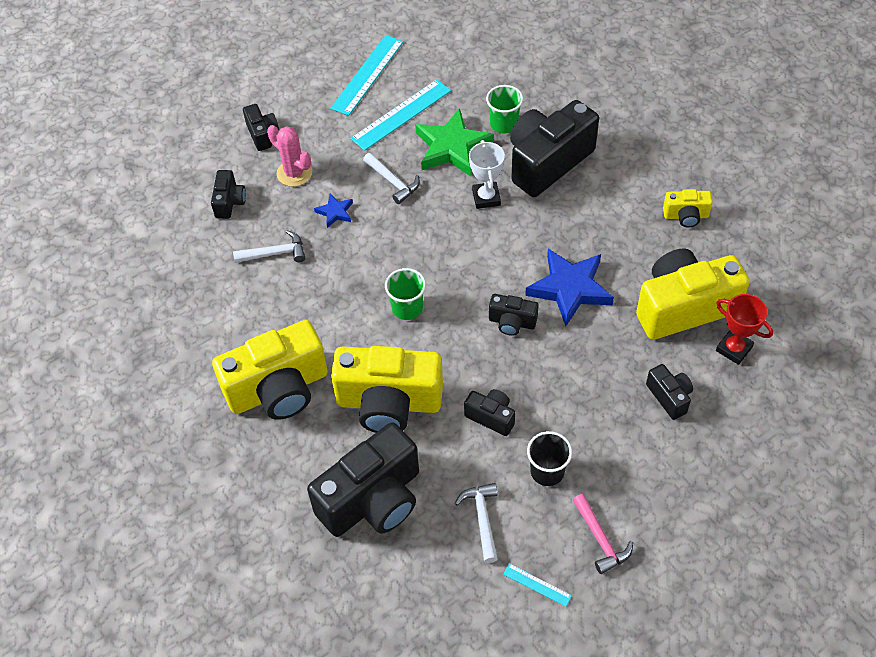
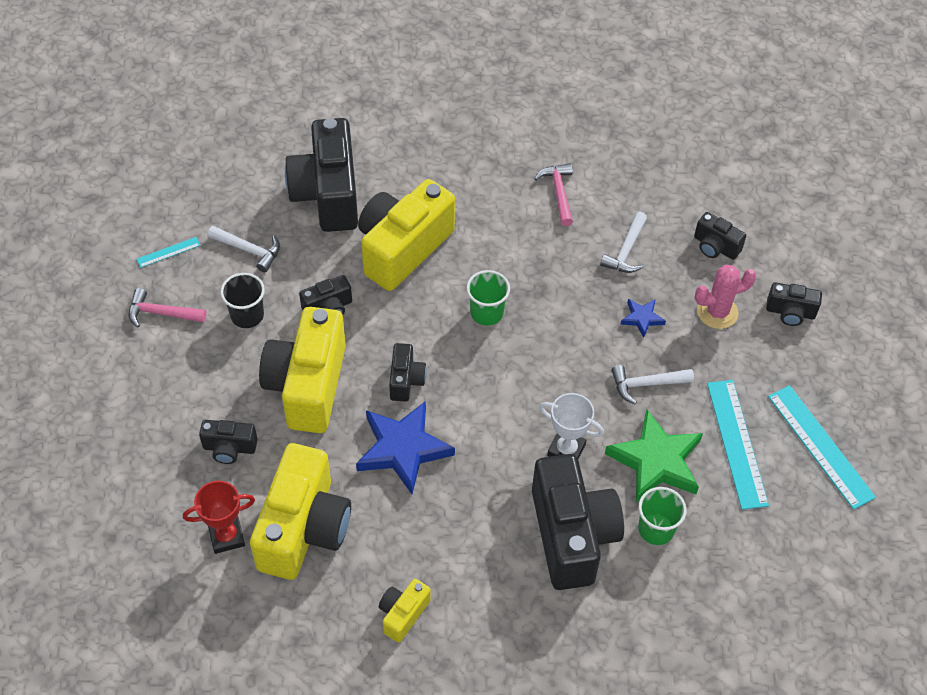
camera: 120 degrees right, 0 degrees up
yellow camera [212,320,328,420] -> yellow camera moved to [259,307,346,433]
black camera [489,294,539,336] -> black camera turned 135 degrees clockwise [389,343,427,401]
none -> pink hammer [534,163,573,226]

